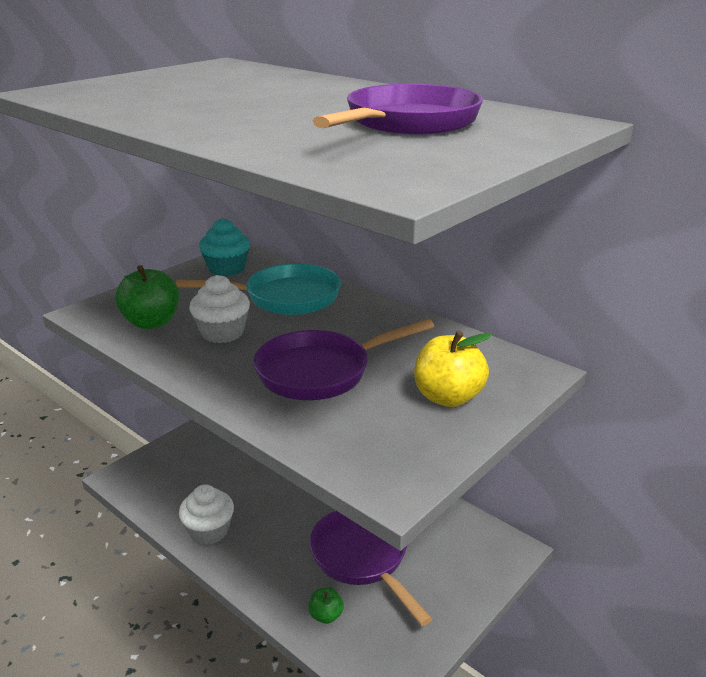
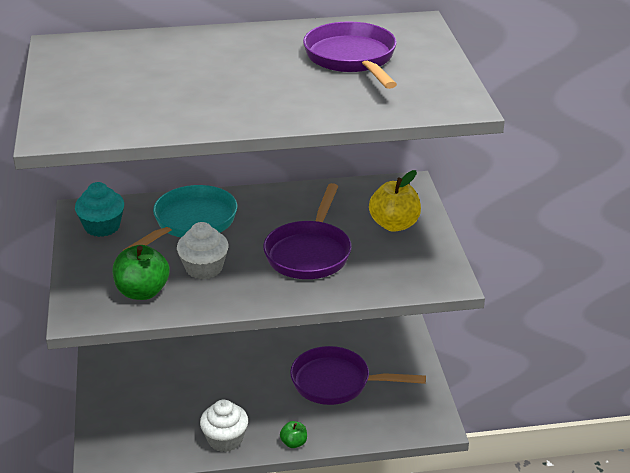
camera: 50 degrees left, 5 degrees up
green apple [308,587,344,624] -> green apple moved to [280,421,307,448]

